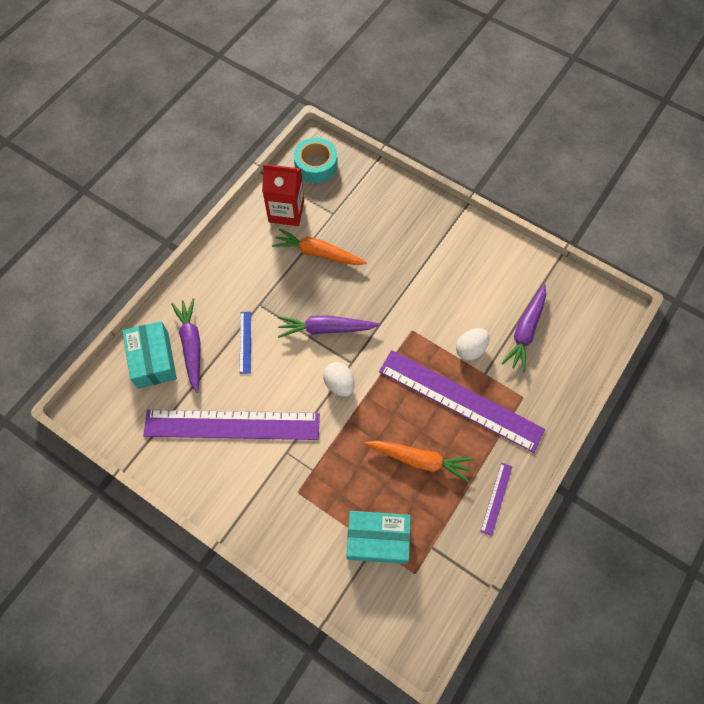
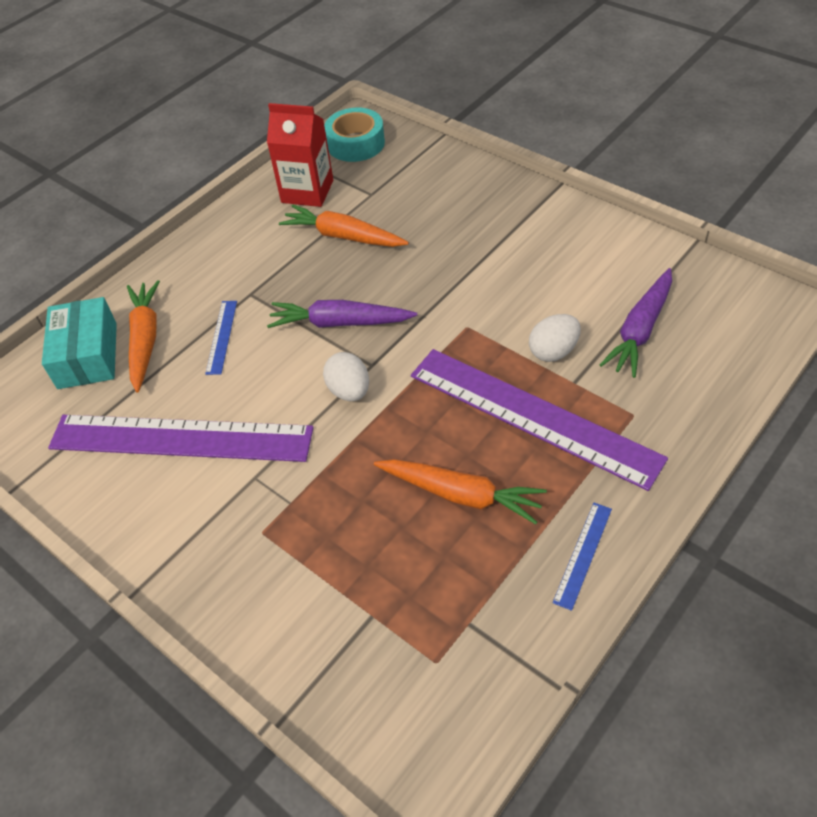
camera: 10 degrees right, 15 degrees down
purple carrot [171,298,201,393] -> orange carrot [127,280,160,393]
turquoise box [347,511,411,564] -> none
purple ruler [480,463,512,536] -> blue ruler [553,503,612,611]

